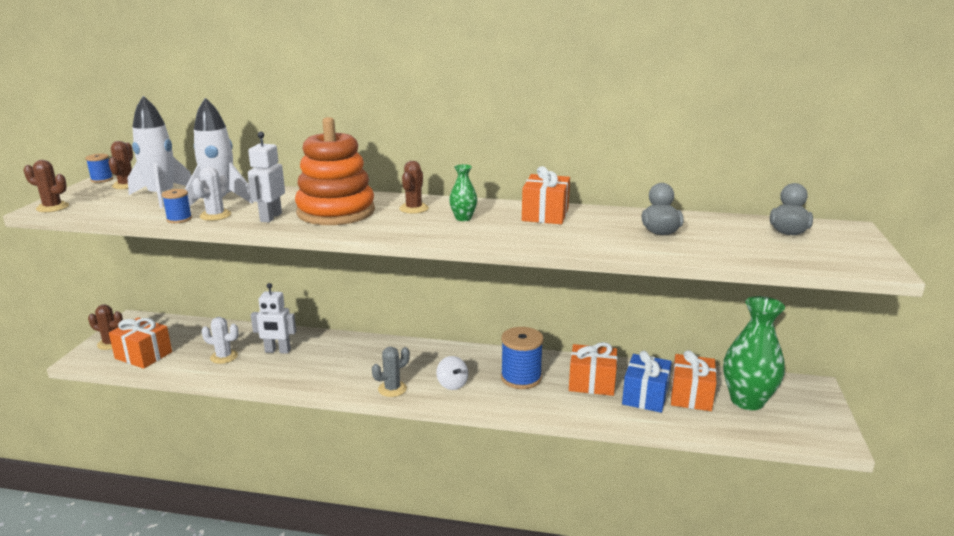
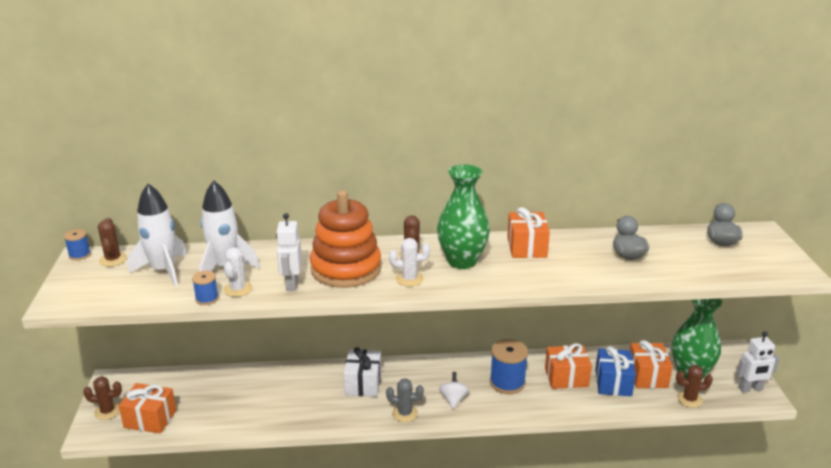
camera: 15 degrees left, 5 degrees up
brown cactus [24,160,69,212] -> brown cactus moved to [676,365,713,408]
white cactus [201,317,239,364] -> white cactus moved to [389,238,430,287]
white robot [251,283,296,354] -> white robot moved to [736,331,780,393]
grey cactus [372,347,410,397] -> grey cactus turned 60 degrees clockwise [386,378,424,422]
white spinning top [436,356,468,390] -> white spinning top turned 135 degrees counterclockwise [439,372,469,409]
green vase [449,164,477,221] -> green vase [437,165,490,269], size x2.11
none -> white gift [343,347,382,397]

